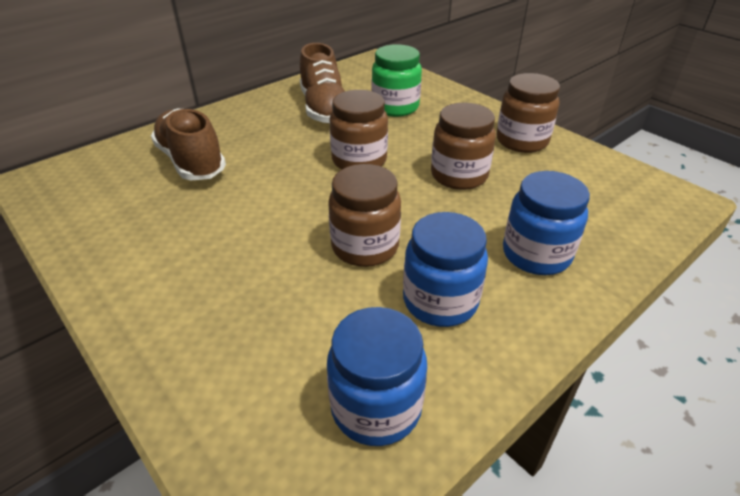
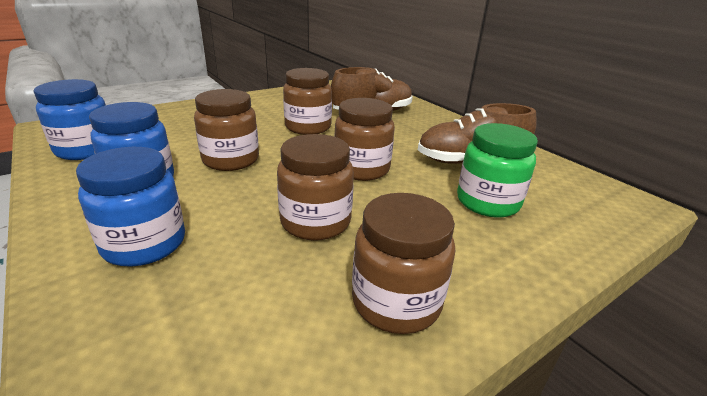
camera: 95 degrees right, 10 degrees down
none -> brown jar [283,68,332,135]

